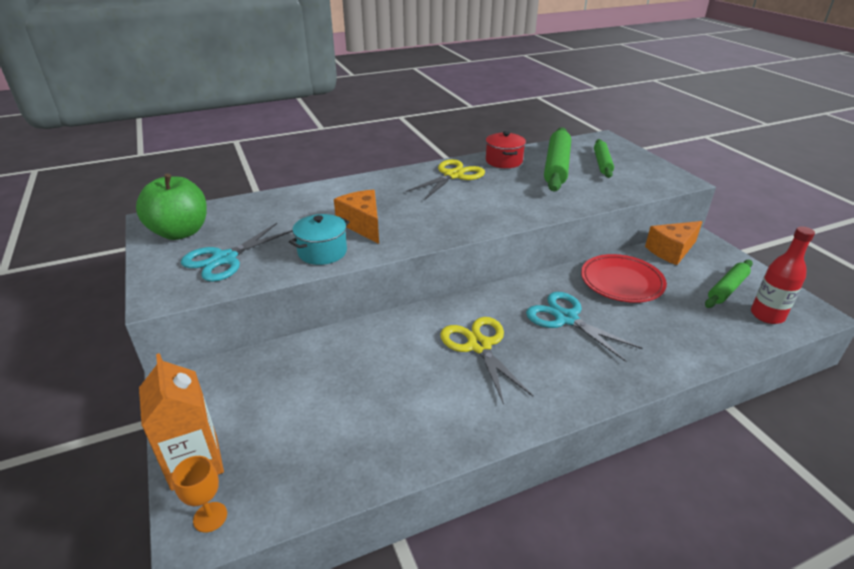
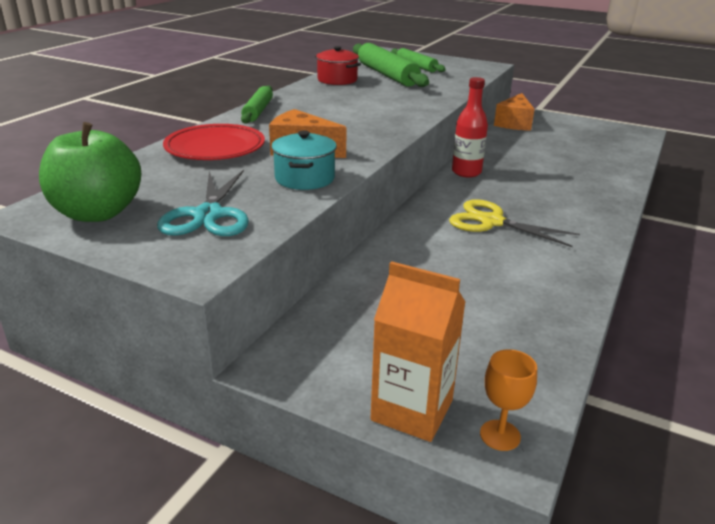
camera: 40 degrees left, 5 degrees down
yellow scissors [406,159,485,199] -> none
turquoise scissors [526,292,643,362] -> none
red plate [581,254,667,303] -> red plate moved to [163,124,265,160]
green rolling pin [705,260,753,308] -> green rolling pin moved to [241,85,273,124]
red bottle [751,226,815,324] -> red bottle moved to [452,77,488,177]

